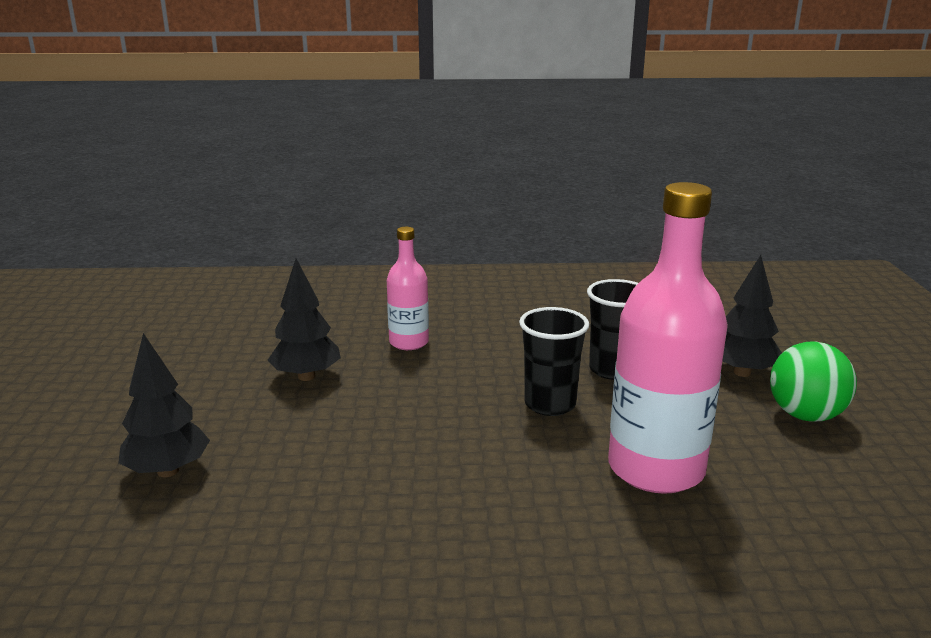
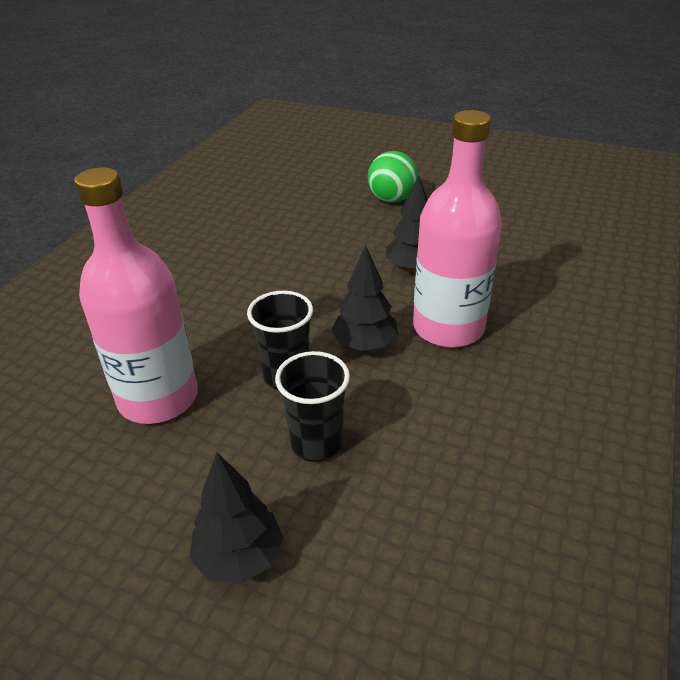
camera: 115 degrees right, 15 degrees up
black tree [118,333,210,477] -> black tree moved to [331,245,398,351]
pink bottle [387,227,429,350] -> pink bottle [413,110,502,348], size x1.86
green ball [770,341,857,422] -> green ball moved to [368,151,418,203]

